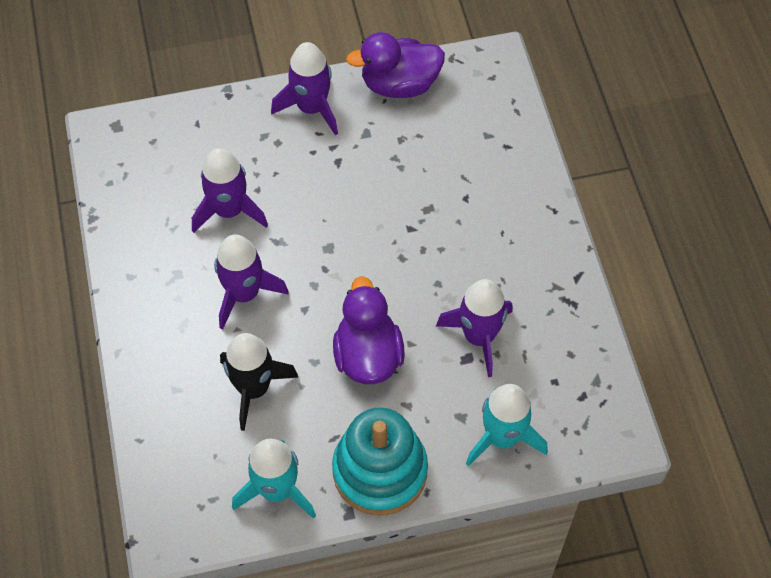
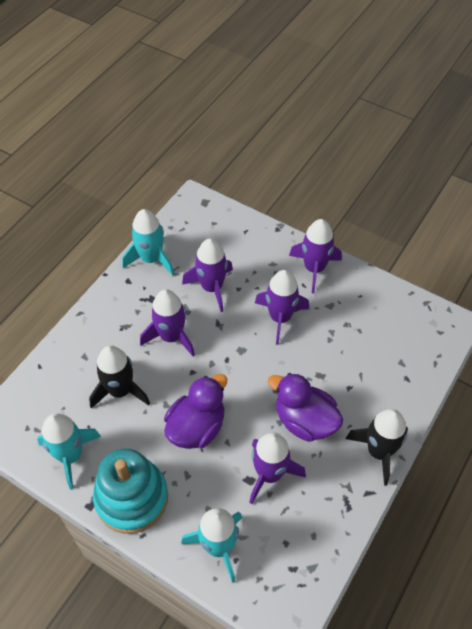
camera: 45 degrees right, 5 degrees down
purple duck [346,32,445,98] -> purple duck moved to [268,373,343,442]
none -> turquoise rocket [122,209,174,275]
none -> purple rocket [255,270,309,345]
none -> black rocket [346,409,408,486]

